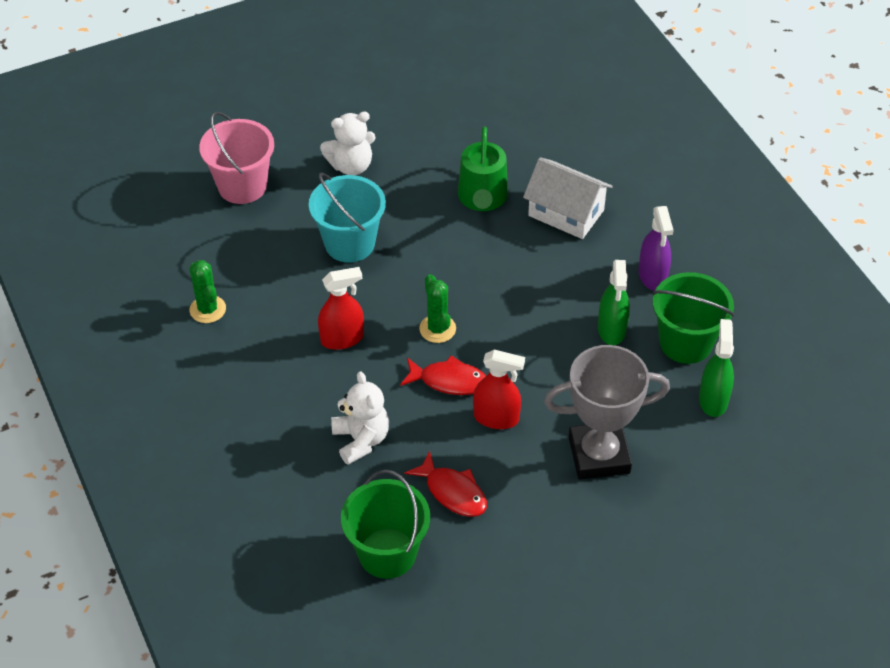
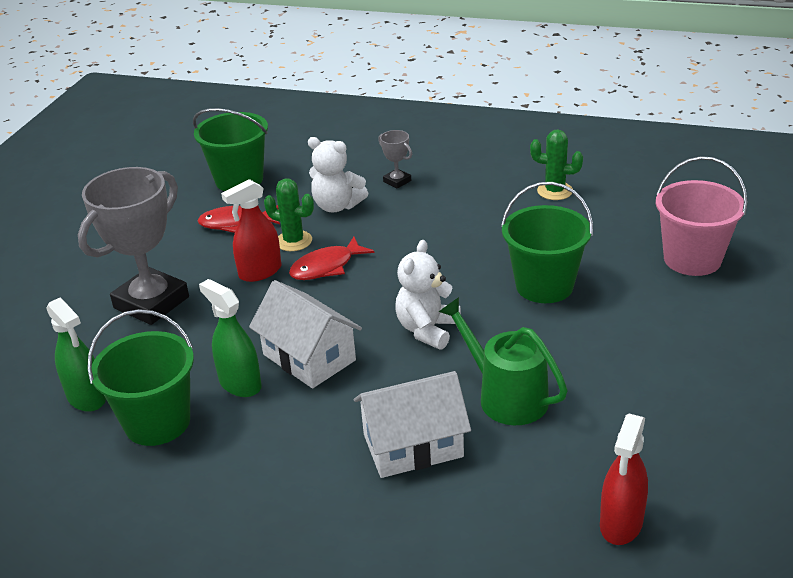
camera: 135 degrees right, 15 degrees down
turquoise bucket [309,173,386,262] -> green bucket [501,182,593,303]
red spray bottle [318,267,364,350] -> red spray bottle moved to [600,414,648,545]
white teddy bear [320,112,376,175] -> white teddy bear moved to [395,240,461,350]
green cactus [419,274,456,343] -> green cactus moved to [264,178,314,251]
purple spray bottle [639,206,674,291] -> none
none -> white house [249,280,362,388]
none -> grey trophy [378,130,412,189]

